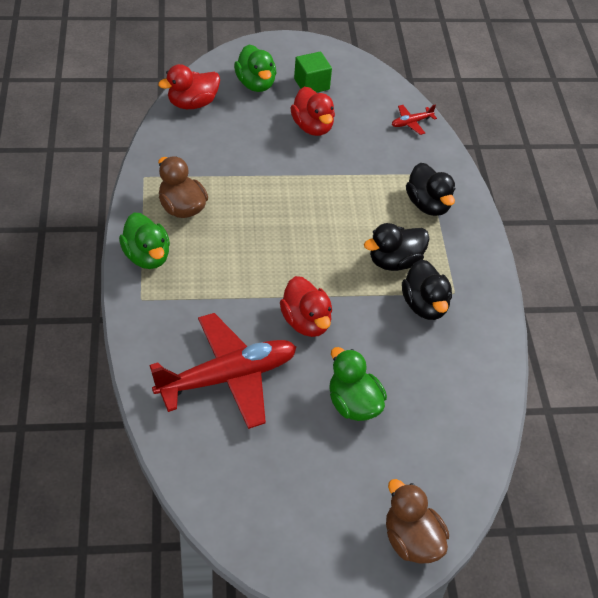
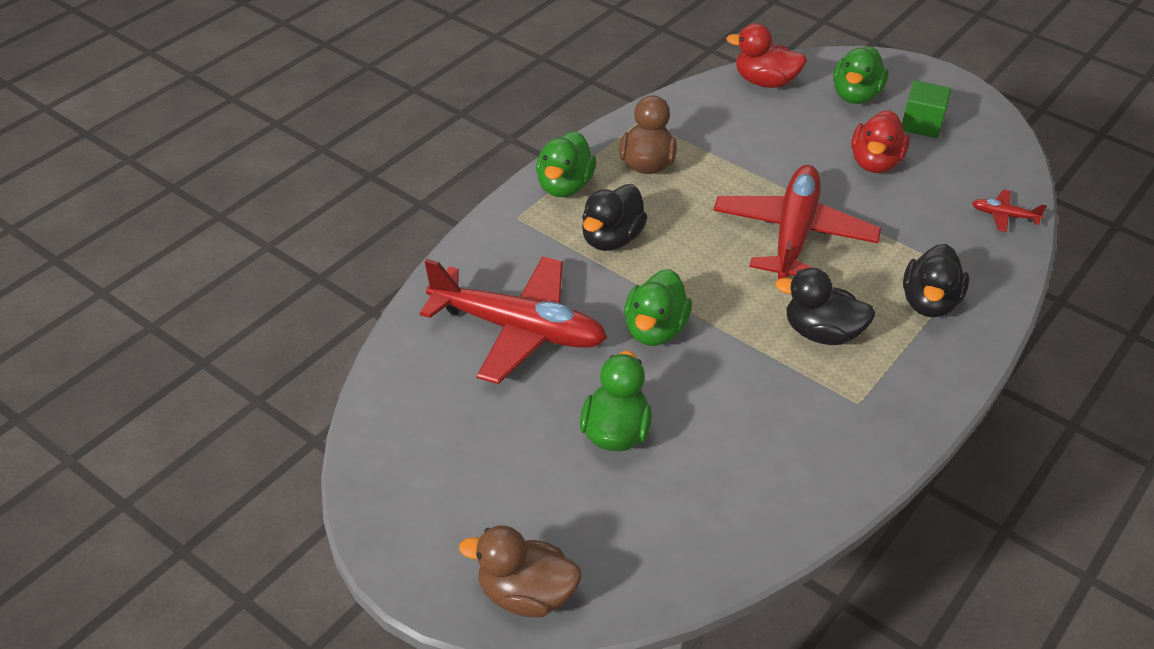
camera: 45 degrees right, 5 degrees down
red duck [280,276,332,337] -> green duck [624,269,692,346]
brown duck [386,479,449,564] -> brown duck turned 90 degrees counterclockwise [459,525,582,617]
black duck [402,259,452,320] -> black duck moved to [582,184,648,251]
none -> red plane [713,165,881,279]

